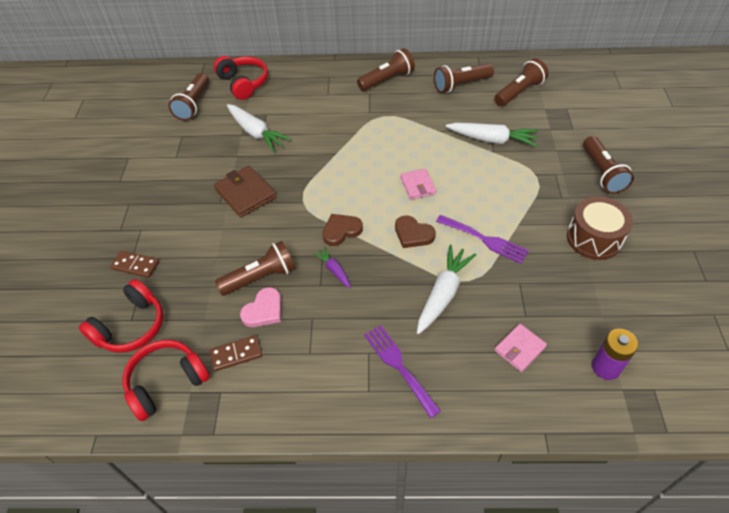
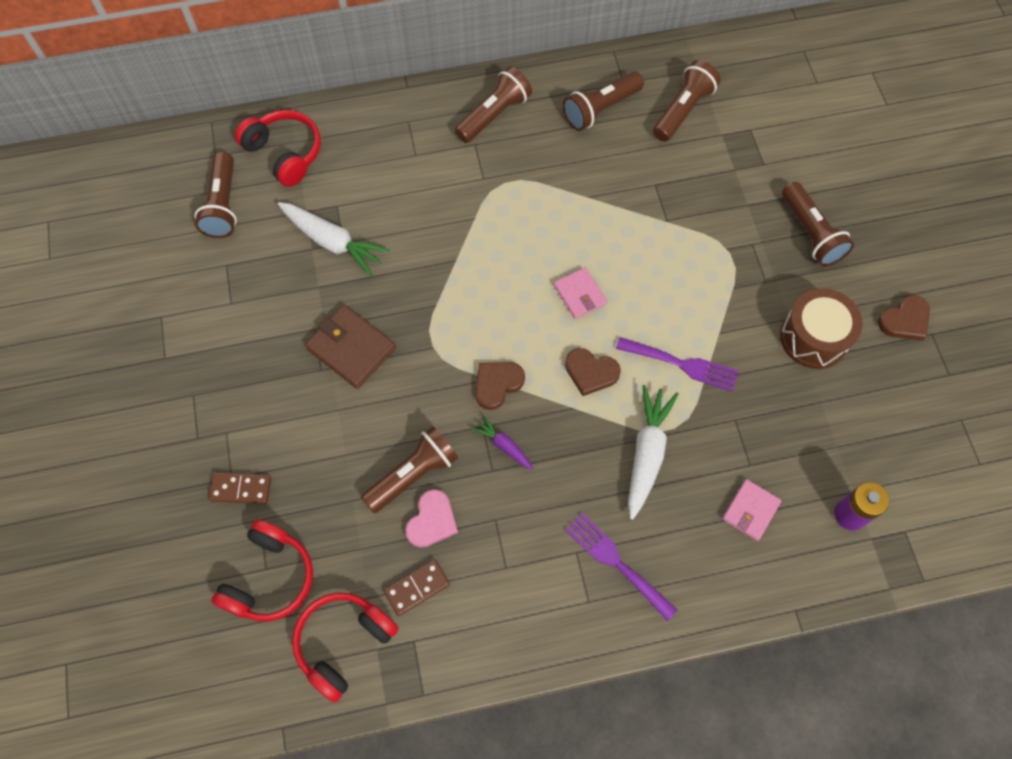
camera: 15 degrees left, 15 degrees up
white carrot [446,123,539,147] -> none
none -> brown heart [878,295,930,341]

